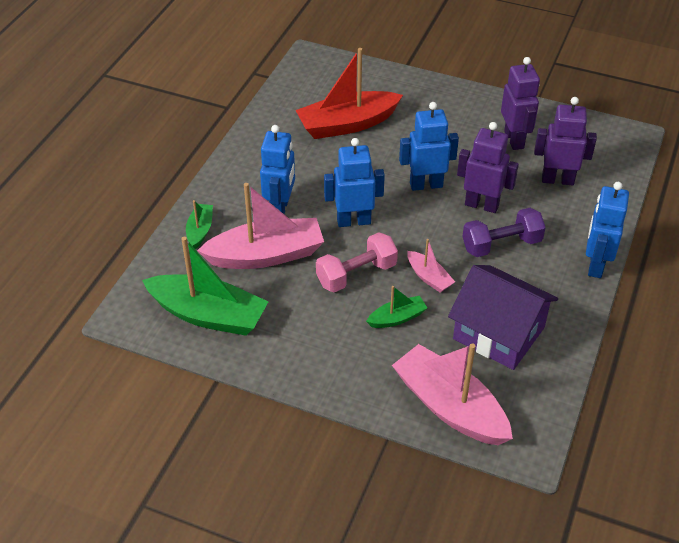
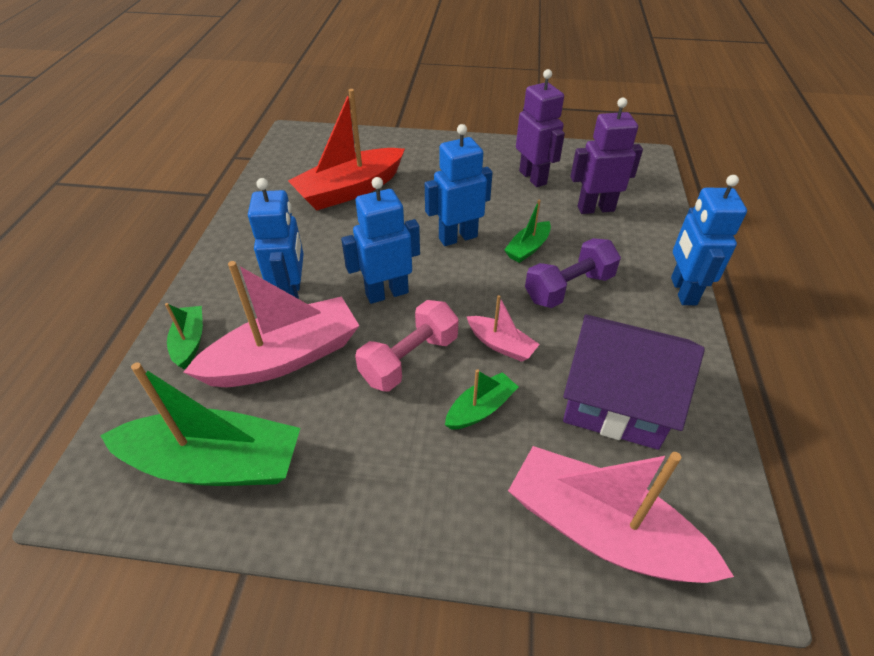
camera: 15 degrees left, 0 degrees up
purple robot [457,122,519,213] -> green boat [504,200,551,263]

